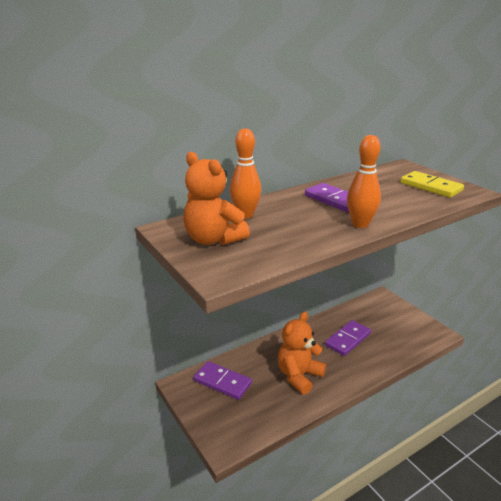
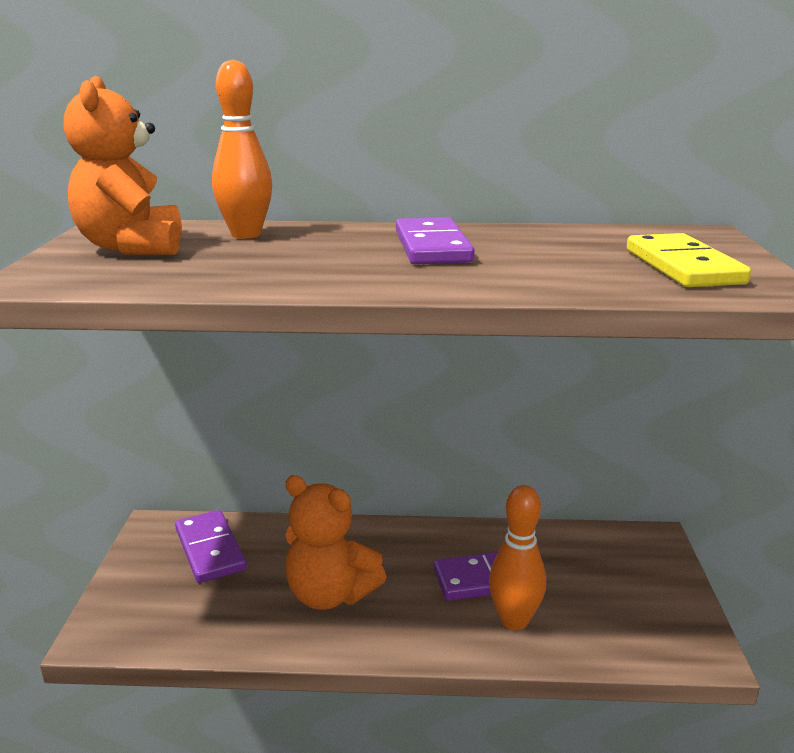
camera: 35 degrees right, 5 degrees down
orange teddy bear [278,312,326,395] -> orange teddy bear turned 135 degrees counterclockwise [285,475,386,610]
orange bowling pin [347,135,381,228] -> orange bowling pin moved to [489,485,546,630]

